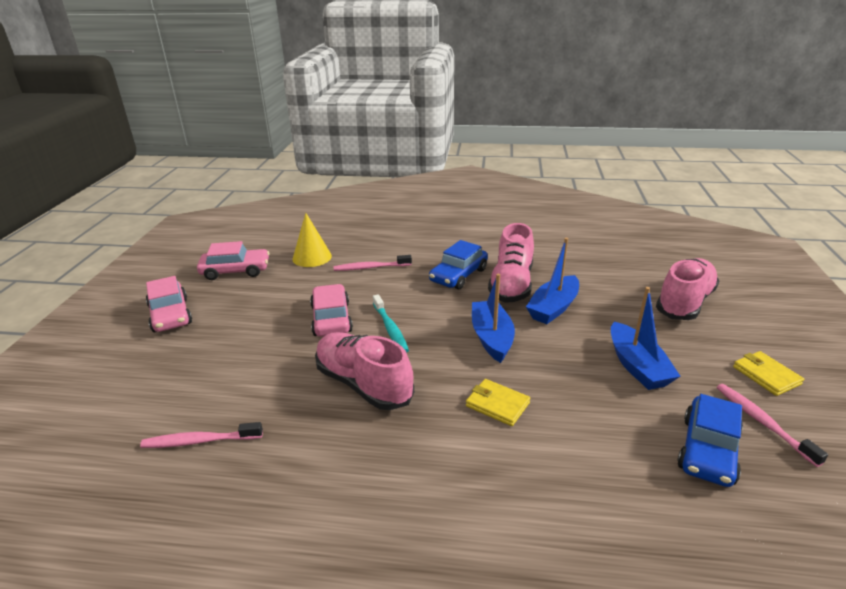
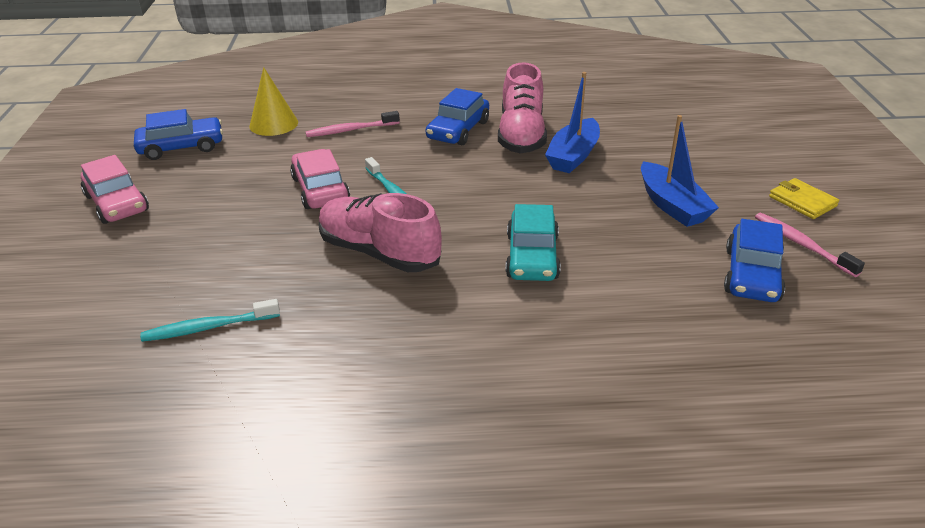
camera: 10 degrees left, 5 degrees up
pink toothbrush [140,422,263,448] -> turquoise toothbrush [140,299,280,342]
pink car [197,241,270,280] -> blue car [134,109,223,160]
yellow wallet [466,379,530,426] -> turquoise car [505,204,561,281]
blue boat [472,274,515,363] -> none
pink shoe [656,258,719,320] -> none

